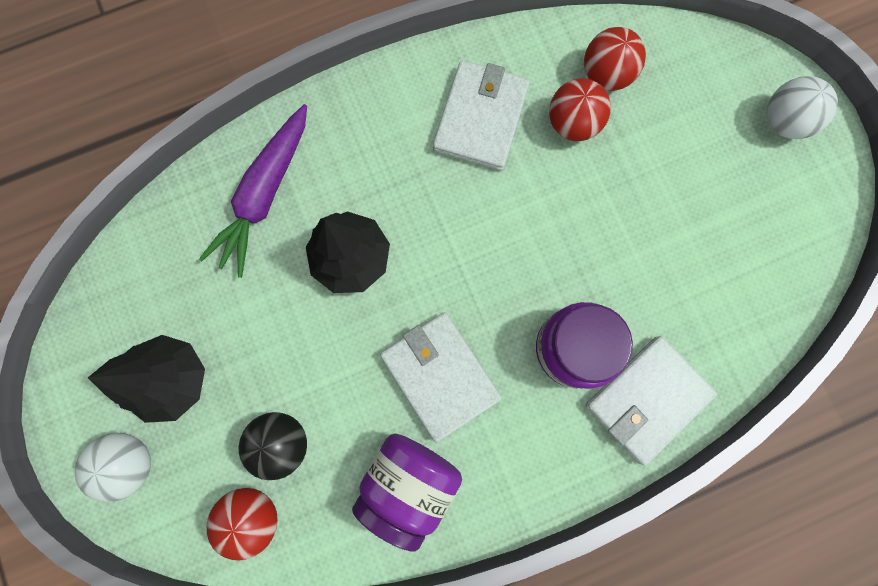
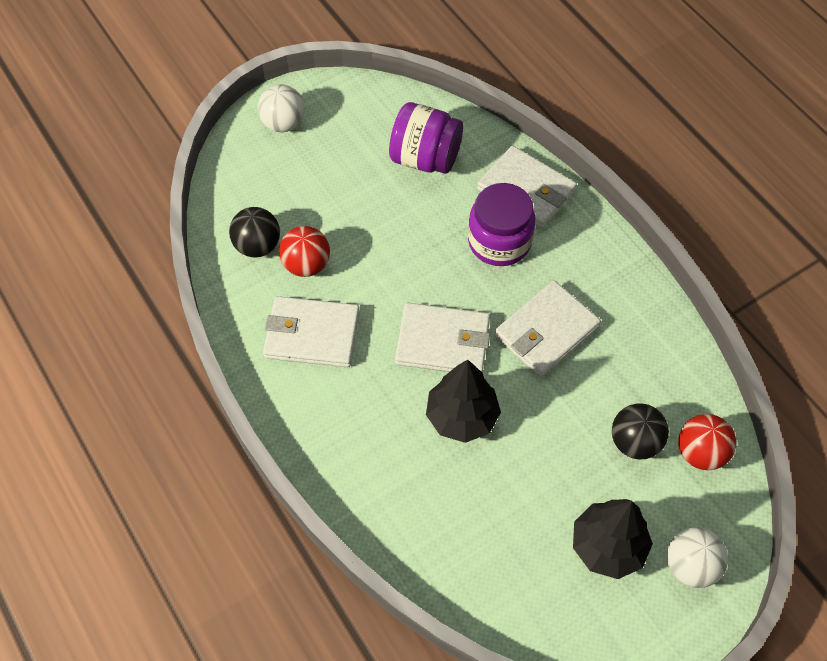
camera: 100 degrees left, 20 degrees down
purple carrot [199,104,307,278] -> none
purple jar [352,434,462,551] -> purple jar moved to [389,102,463,174]
red ball [584,27,646,91] -> black ball [229,207,280,257]
none -> white wallet [395,303,490,373]

